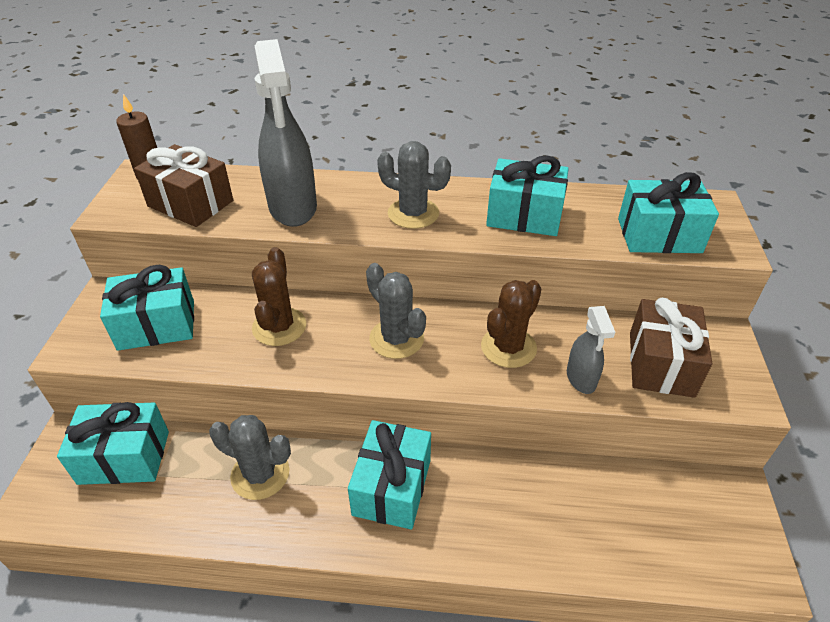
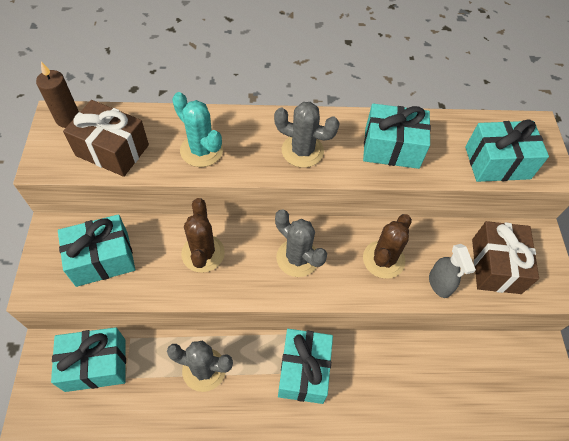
camera: 10 degrees left, 15 degrees up
grey spray bottle [255,39,317,227] -> turquoise cactus [172,92,223,167]

